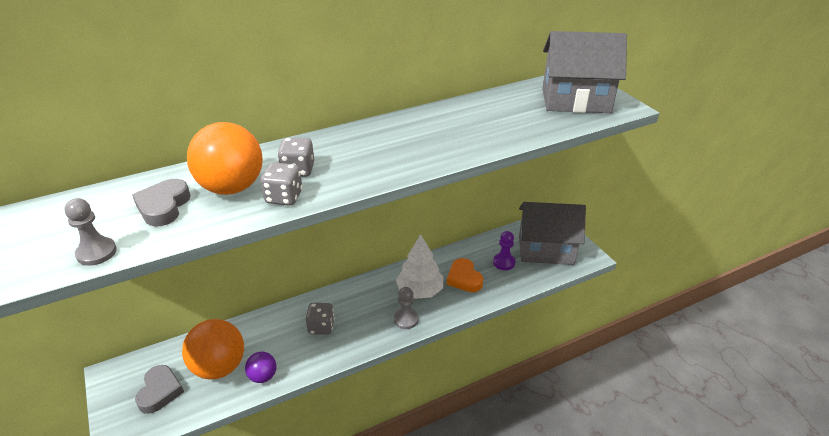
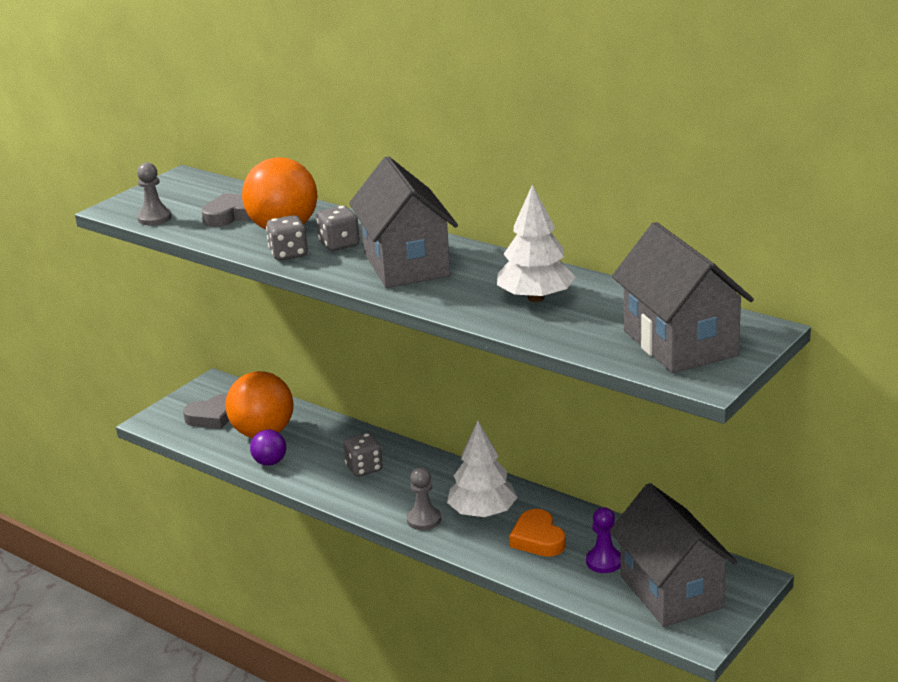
camera: 65 degrees right, 10 degrees down
orange heart [447,258,483,292] -> orange heart turned 60 degrees counterclockwise [509,509,566,557]
none -> grey house [349,156,458,288]
none -> white tree [497,184,576,302]

